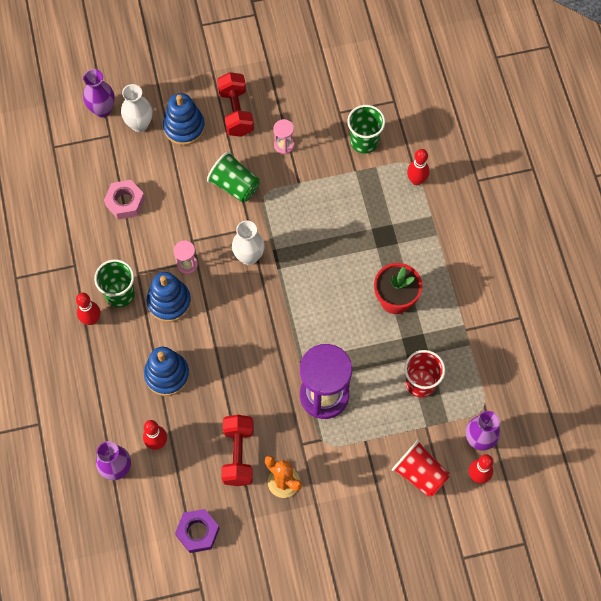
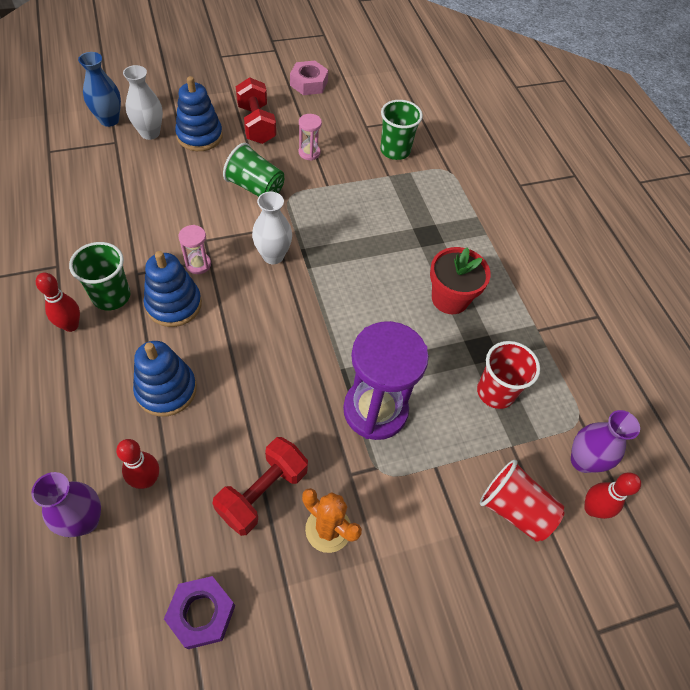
camera: 10 degrees left, 10 degrees down
purple vase [83,69,115,118] -> blue vase [78,52,121,127]
pink nut [104,180,145,220] -> pink nut moved to [290,60,328,95]
red dumbbell [221,415,254,486] -> red dumbbell turned 45 degrees clockwise [212,437,308,536]
red bowling pin [407,149,430,185] -> none

